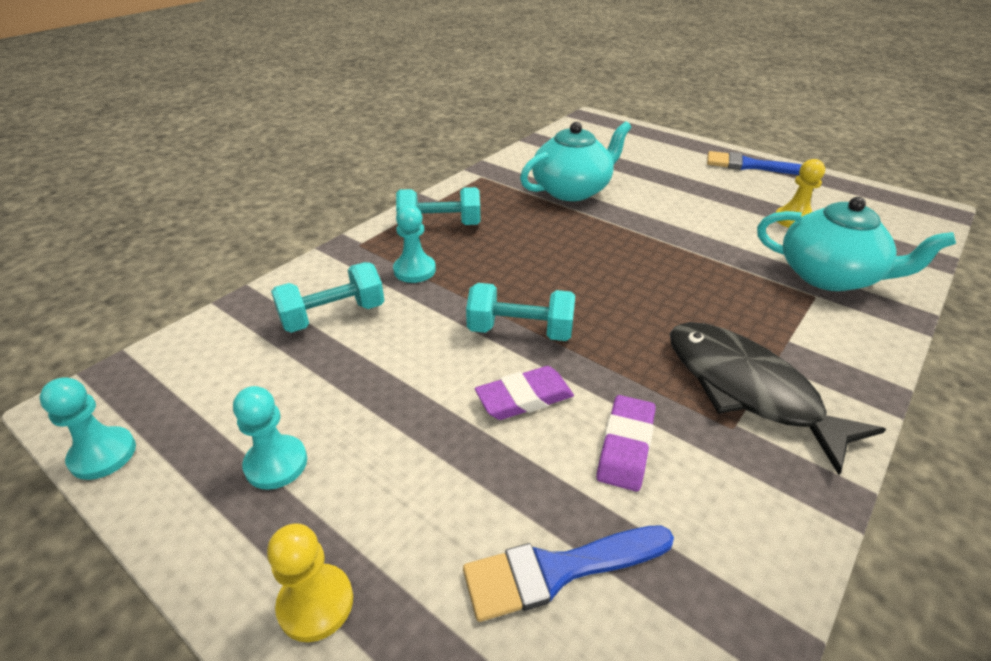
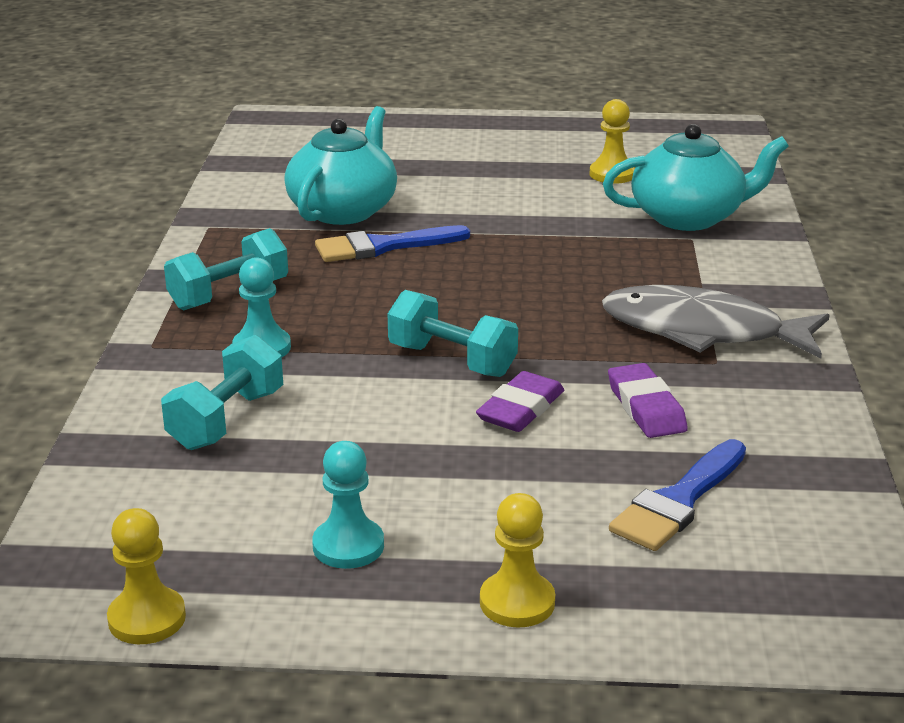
camera: 35 degrees left, 10 degrees down
turquoise pawn [39,377,136,480] -> yellow pawn [107,508,186,644]
turquoise dumbbell [466,283,575,341] -> turquoise dumbbell turned 60 degrees clockwise [388,290,518,377]
black fish [670,322,886,475] -> grey fish [602,285,830,358]
blue brush [707,151,802,175] -> blue brush moved to [315,225,470,262]

